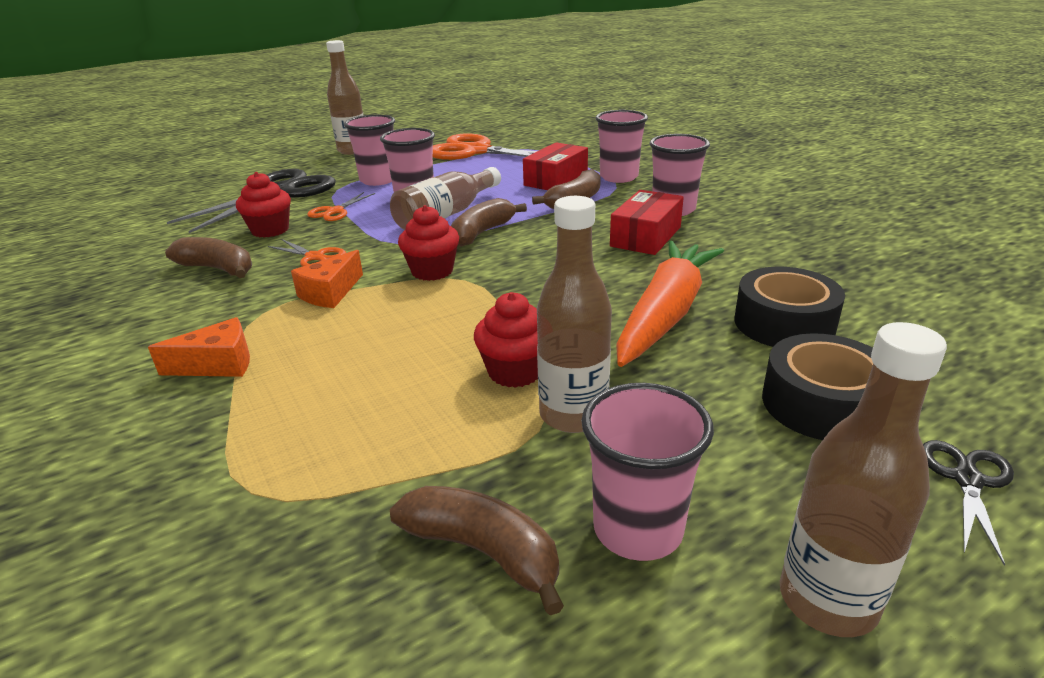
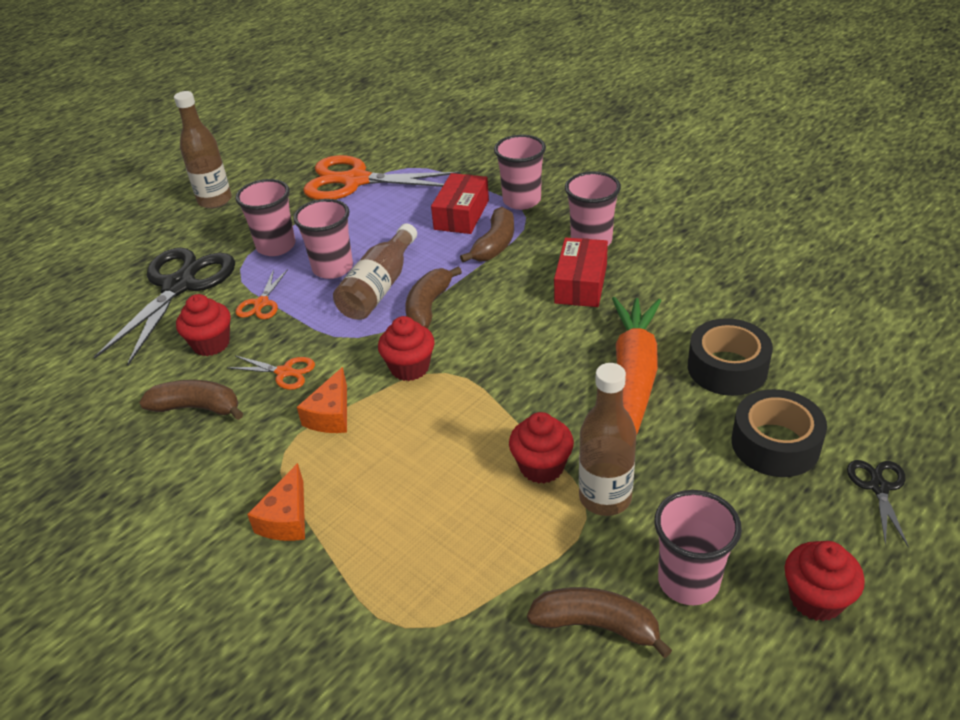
camera: 15 degrees left, 10 degrees up
orange cheese [148,317,250,377] -> orange cheese turned 135 degrees clockwise [247,463,305,541]
brown bottle [780,322,947,637] -> red cupcake [784,541,865,621]

